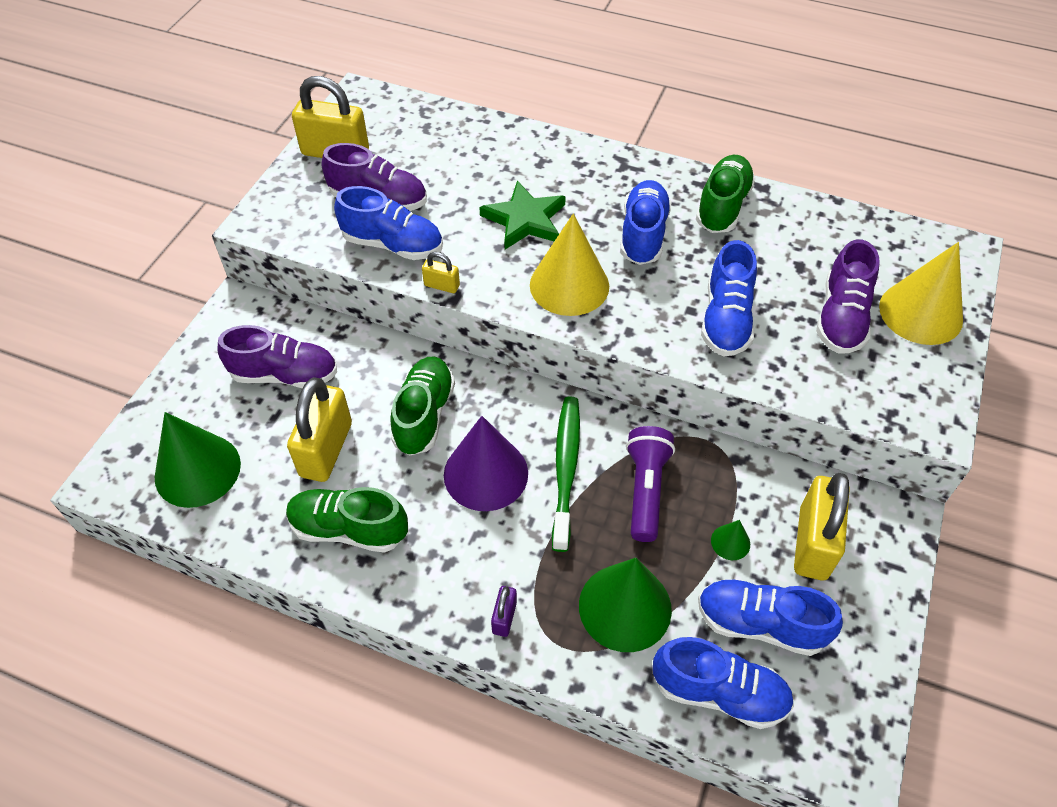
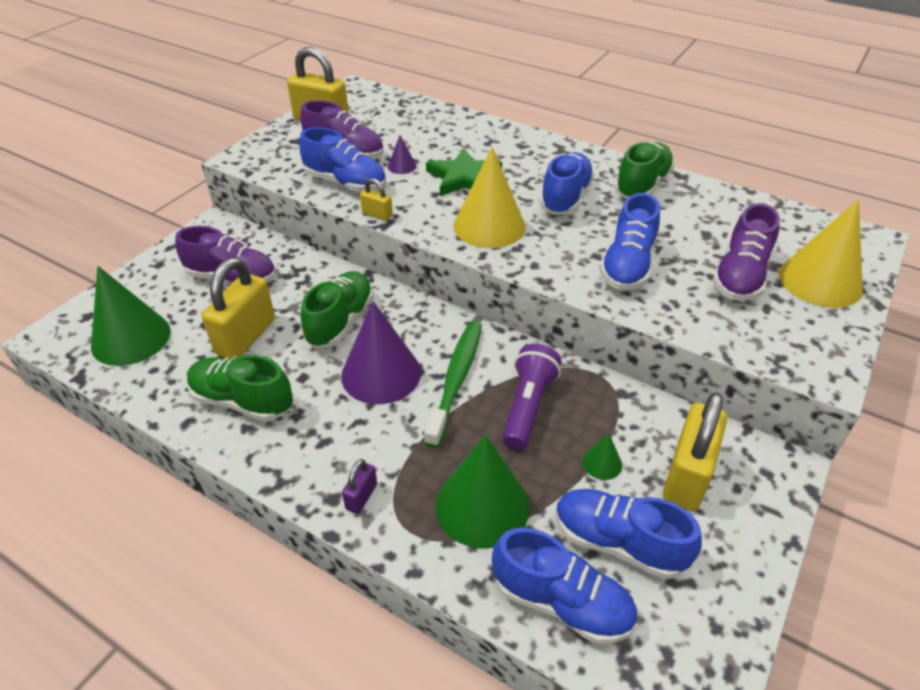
camera: 10 degrees right, 10 degrees down
none -> purple cone [388,135,416,174]

